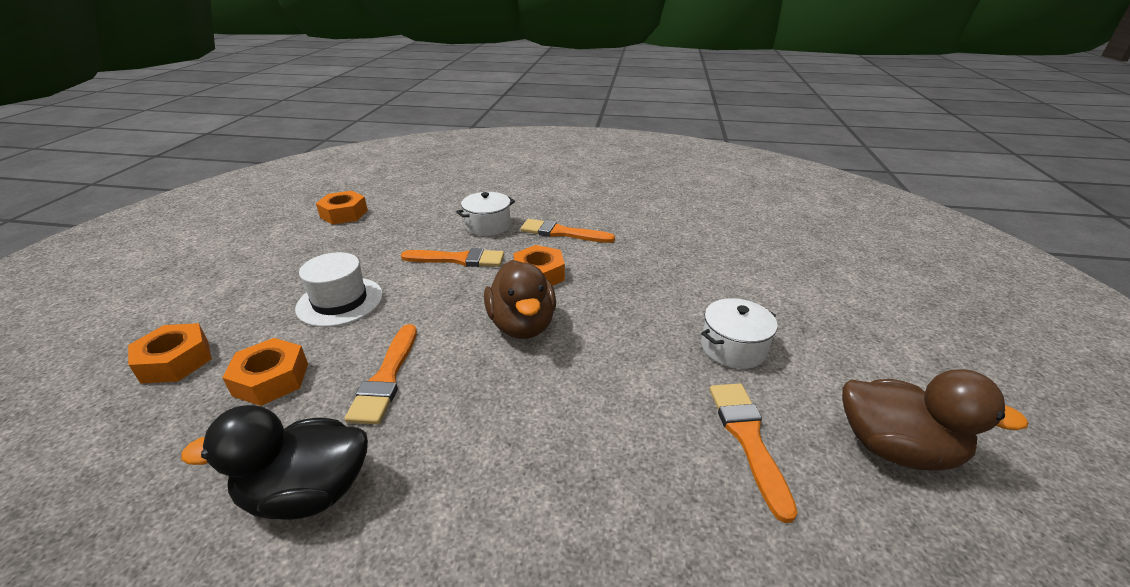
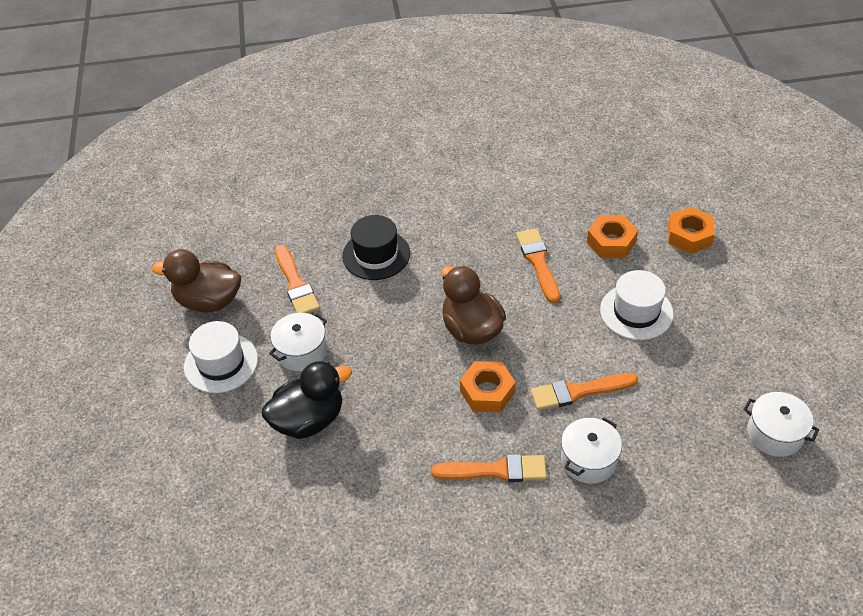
camera: 165 degrees right, 15 degrees up
black duck [181,405,368,520] -> black duck moved to [261,361,352,439]
orange nut [316,191,368,225] -> white pot [744,392,819,457]
none -> white hat [184,321,258,393]
none -> black hat [342,215,410,280]

